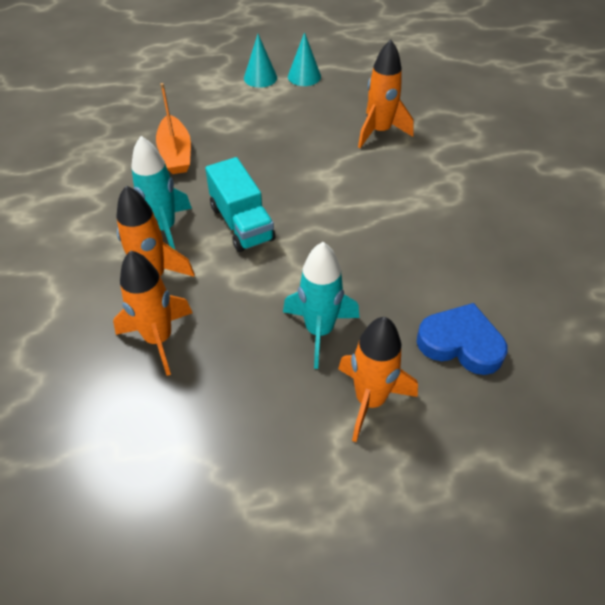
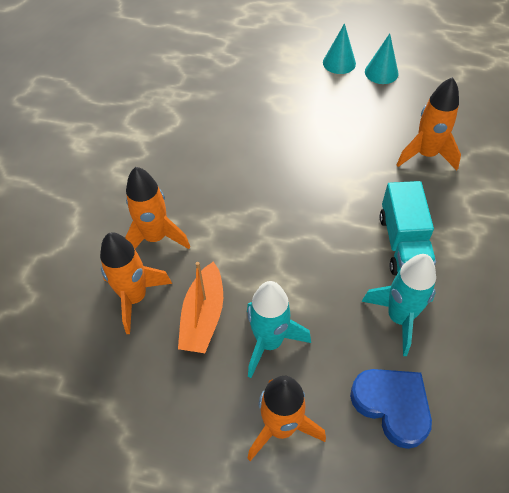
camera: 25 degrees right, 5 degrees up
turquoise rocket [131,136,192,249] -> turquoise rocket moved to [361,254,436,356]
orange boat [156,83,191,174] -> orange boat moved to [178,262,223,353]
turquoise truck [205,157,275,252] -> turquoise truck moved to [380,181,436,275]

